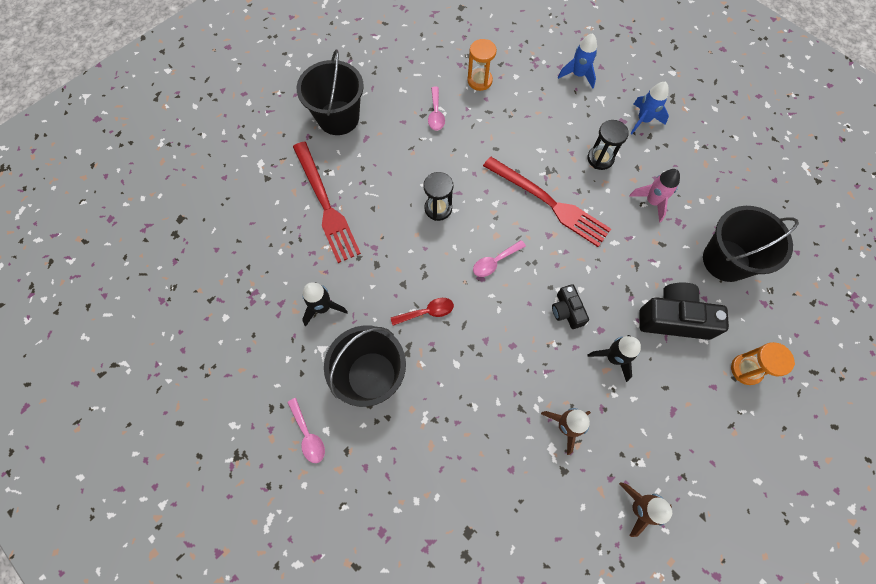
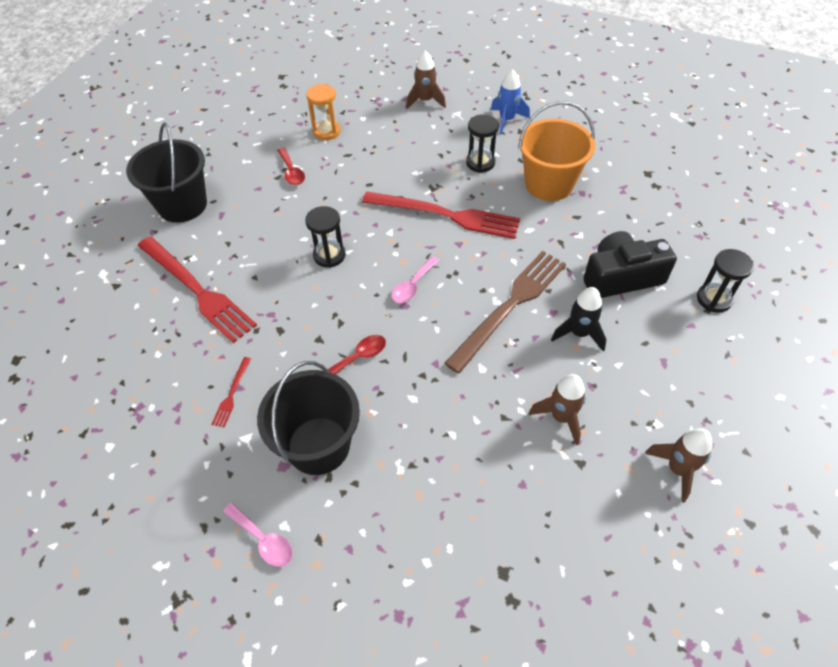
camera: 20 degrees left, 15 degrees down
black rocket [302,282,348,326] -> red fork [211,357,251,427]
pink spoon [428,87,445,131] -> red spoon [277,148,305,185]
black camera [552,284,589,329] -> brown fork [444,251,566,374]
blue rocket [558,33,597,89] -> brown rocket [406,50,446,109]
pink rocket [629,169,680,223] -> orange bucket [519,101,595,201]
black bucket [703,206,799,282] -> none
orange hourglass [731,342,795,385] -> black hourglass [697,249,754,313]

